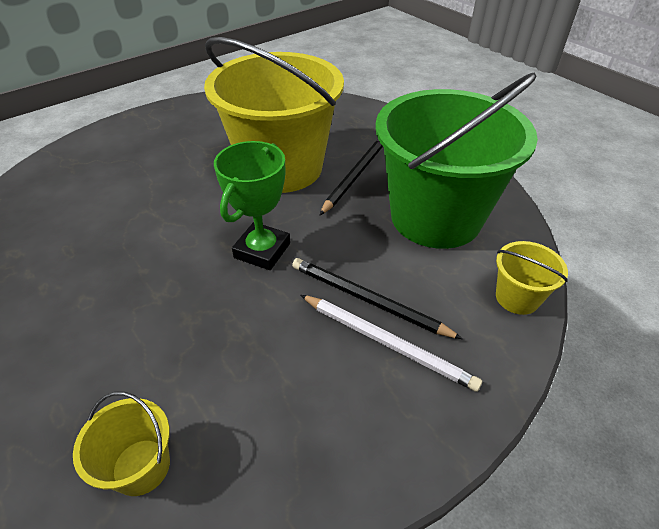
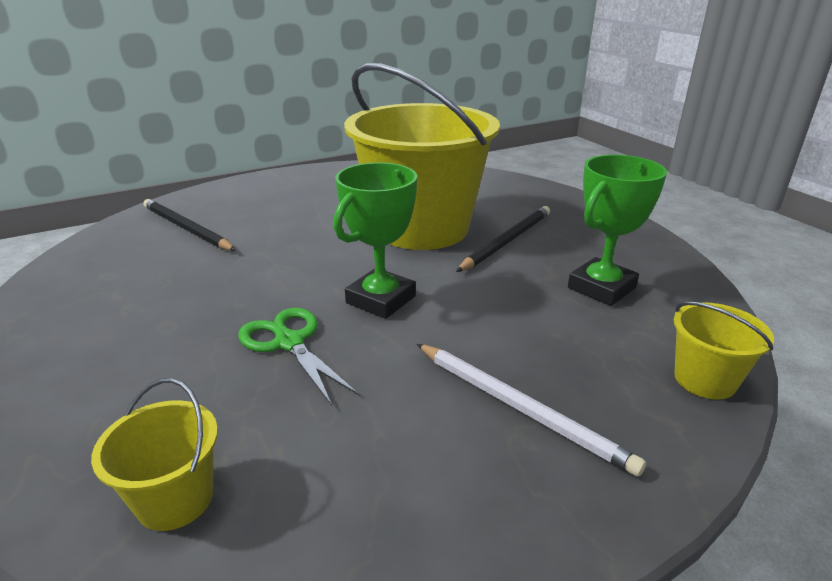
camera: 10 degrees right, 15 degrees down
black pencil [292,258,462,339] -> black pencil moved to [144,199,236,251]
green bucket [375,73,538,249] -> green trophy [568,155,667,306]
none -> green scissors [238,308,360,406]

